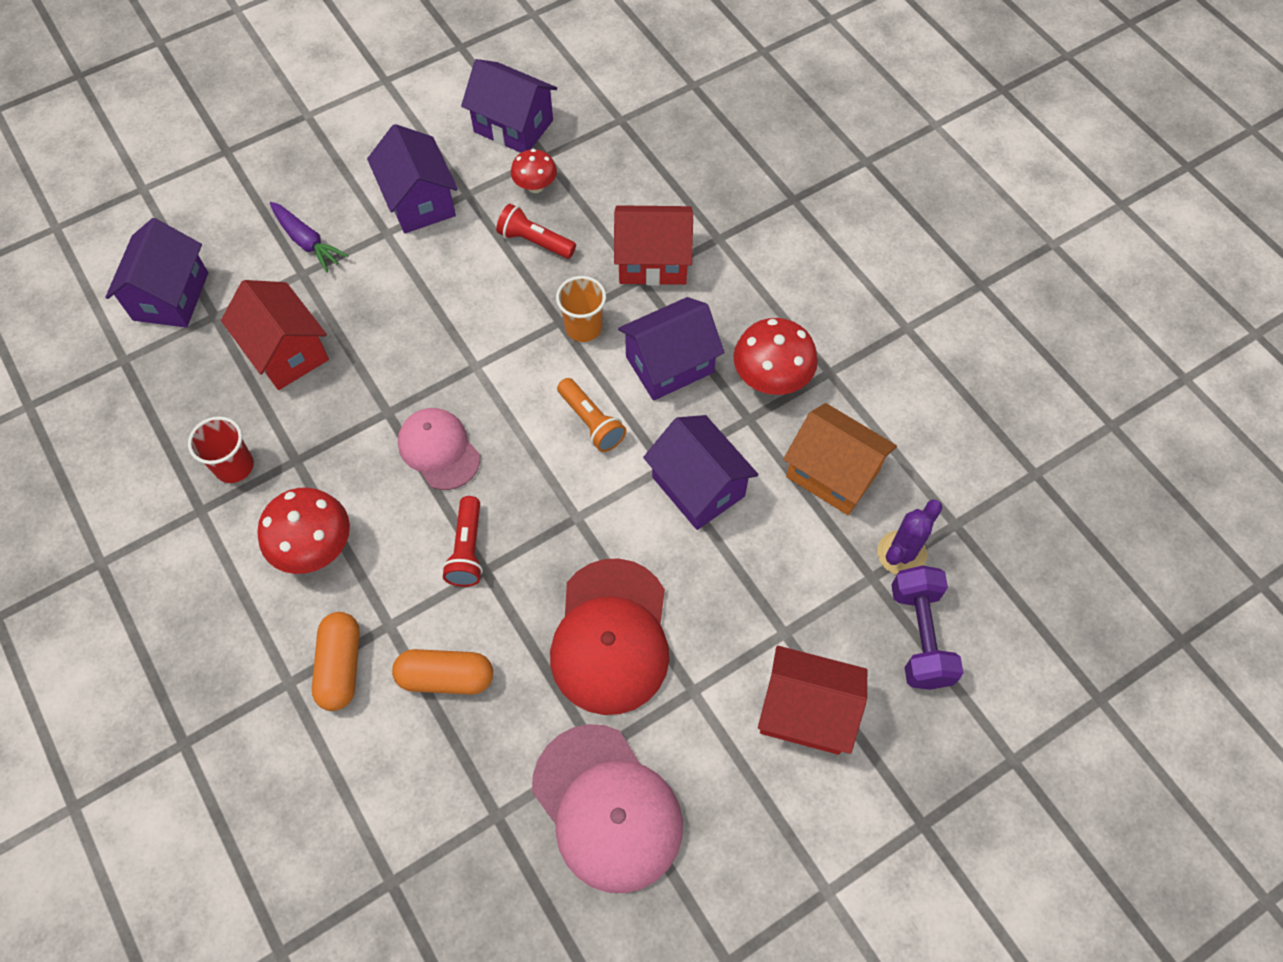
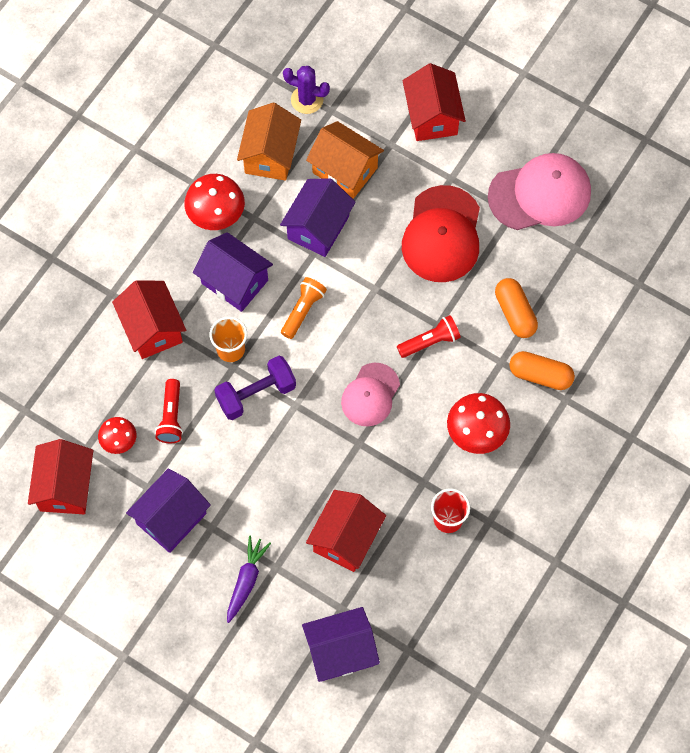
camera: 115 degrees left, 5 degrees up
orange capsule [312,612,360,711] -> orange capsule turned 45 degrees clockwise [509,351,575,390]
purple house [461,59,557,153] -> red house [28,439,93,514]
pink cap [532,724,683,893] -> pink cap turned 45 degrees clockwise [488,153,591,230]
red cap [550,558,669,715] -> red cap turned 120 degrees clockwise [402,185,480,282]
purple dumbbell [891,565,963,690] -> purple dumbbell moved to [214,356,296,420]
none -> orange house [306,121,384,199]

